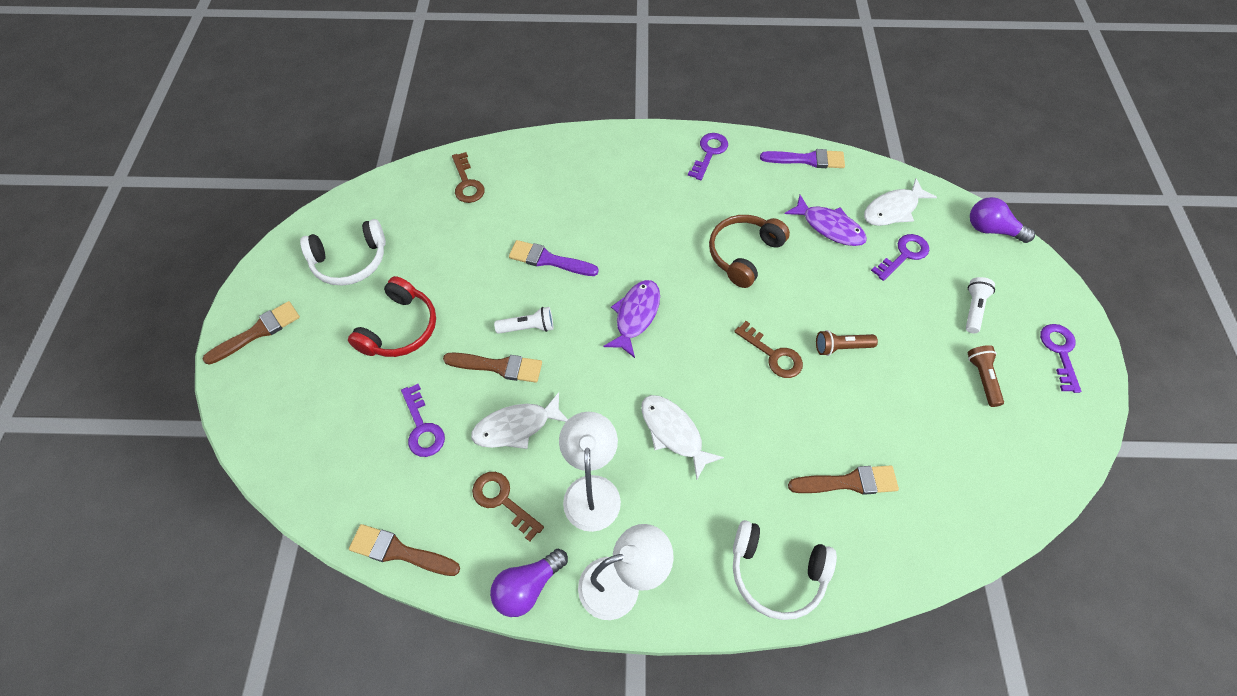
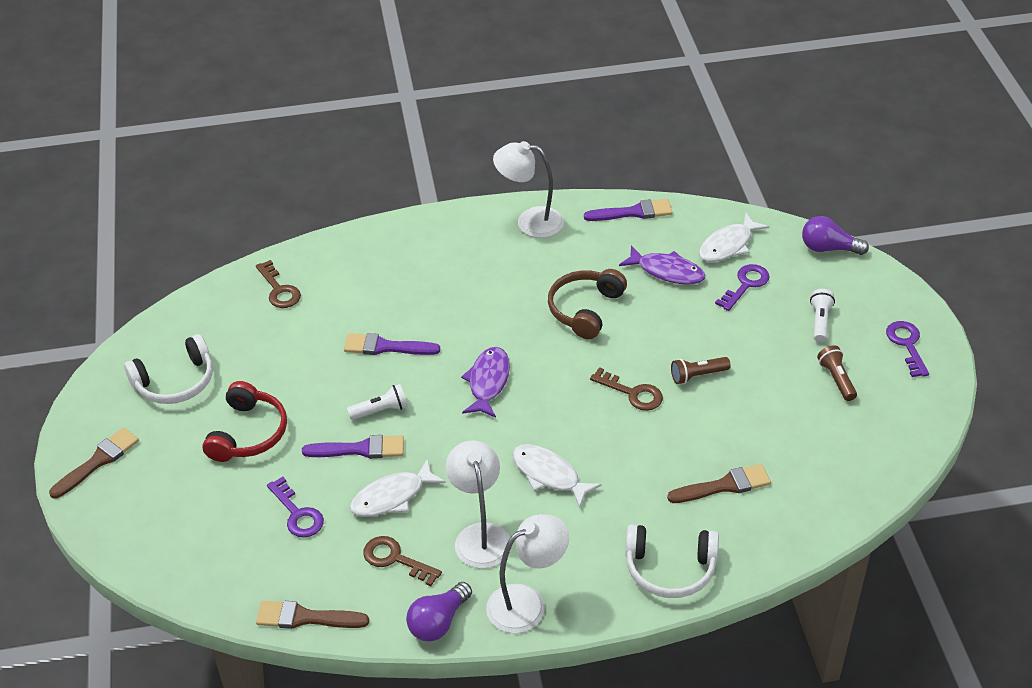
camera: 10 degrees left, 15 degrees down
brown brush [443,352,542,383] -> purple brush [302,435,404,459]
purple key [688,133,728,180] -> white lamp [493,141,564,238]

